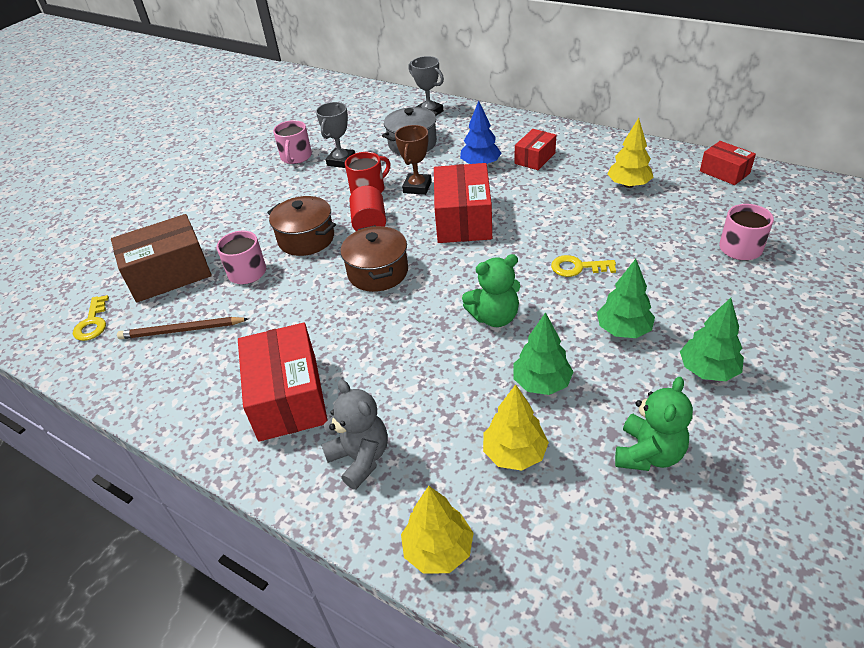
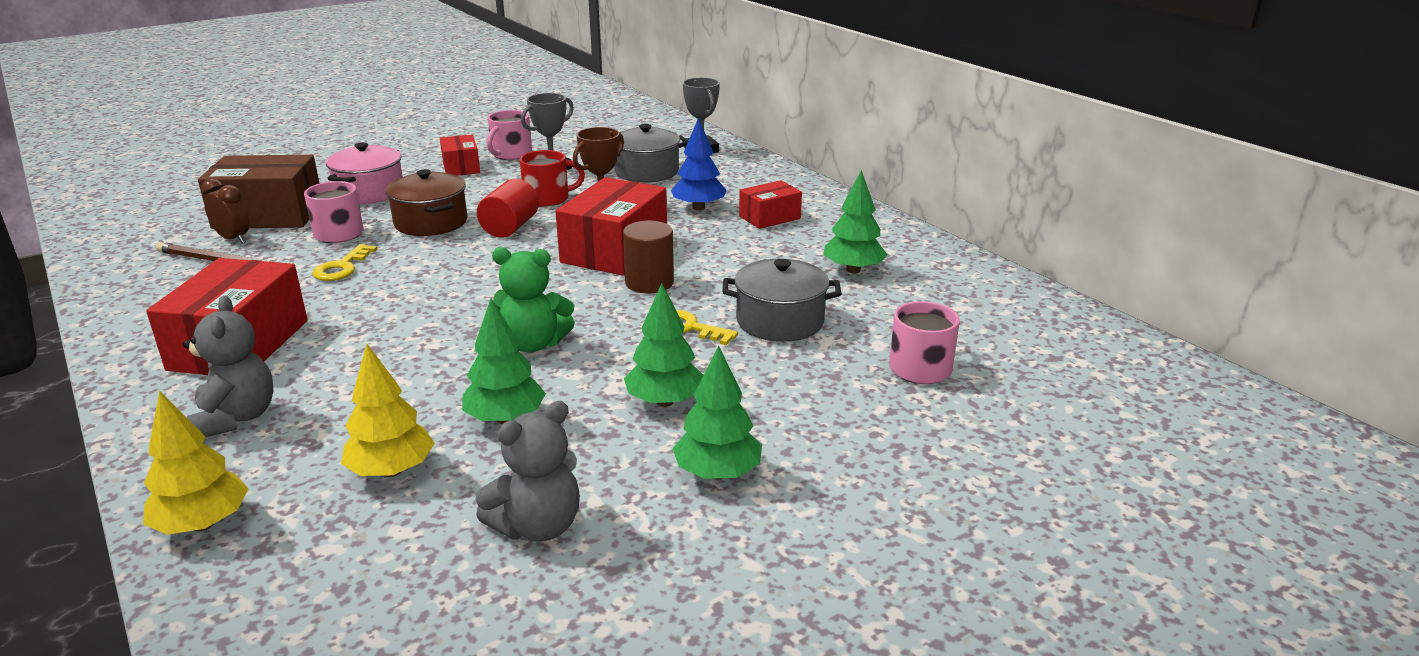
camera: 20 degrees right, 15 degrees down
yellow key [73,295,109,341] -> yellow key moved to [312,244,378,281]
brown pot [340,225,408,292] -> none
yellow tree [608,118,654,188] -> green tree [824,170,888,273]
green teddy bear [615,376,693,471] -> grey teddy bear [475,401,580,541]
red box [700,141,756,185] -> red box moved to [440,135,480,176]
none -> brown clock [201,179,249,244]
none -> pink pot [326,142,403,204]
none -> brown cylinder [623,221,674,293]
none -> grey pot [722,259,841,342]

